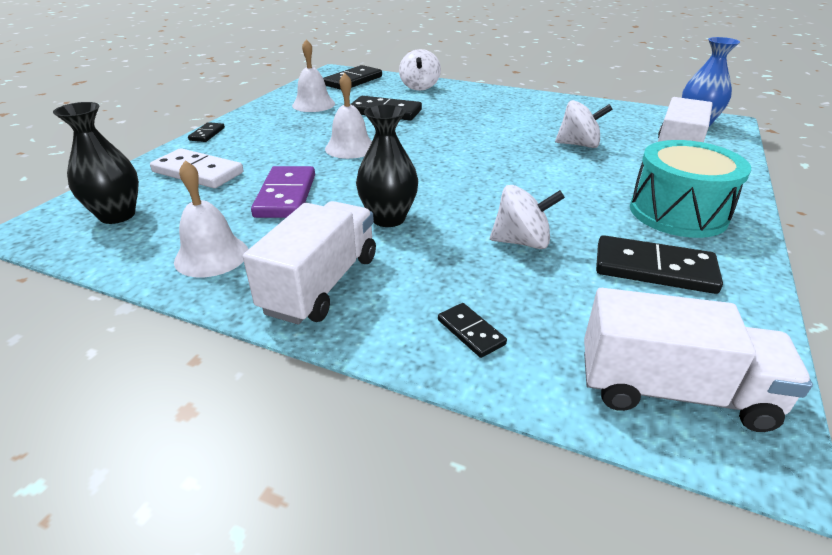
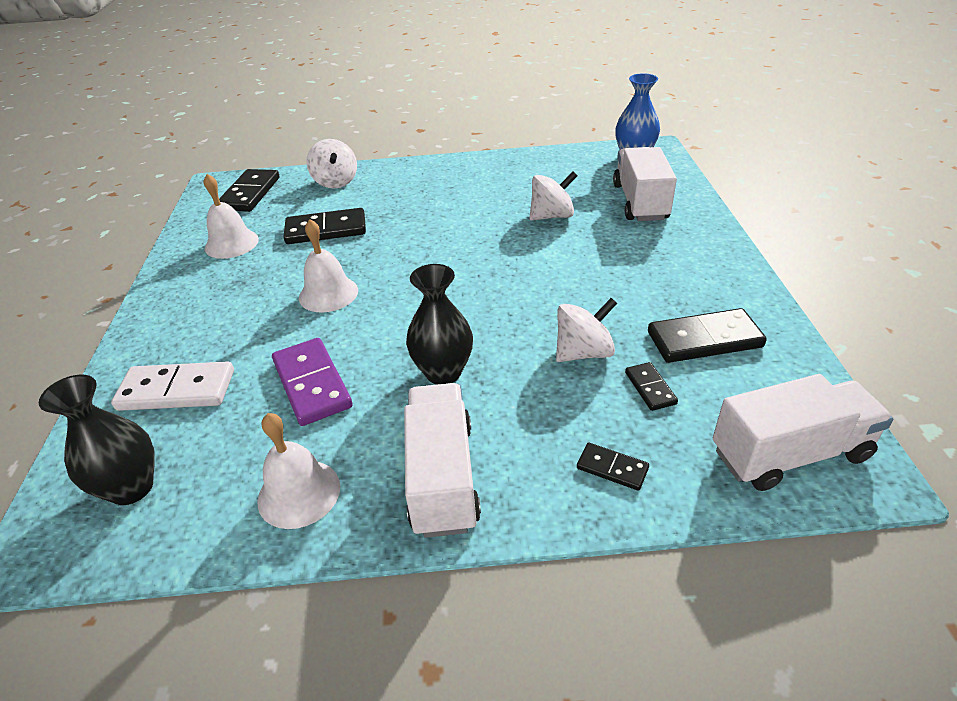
camera: 25 degrees left, 5 degrees up
black domino [188,122,225,142] -> black domino moved to [625,362,678,411]
turquoise drum [630,140,751,238] -> none

